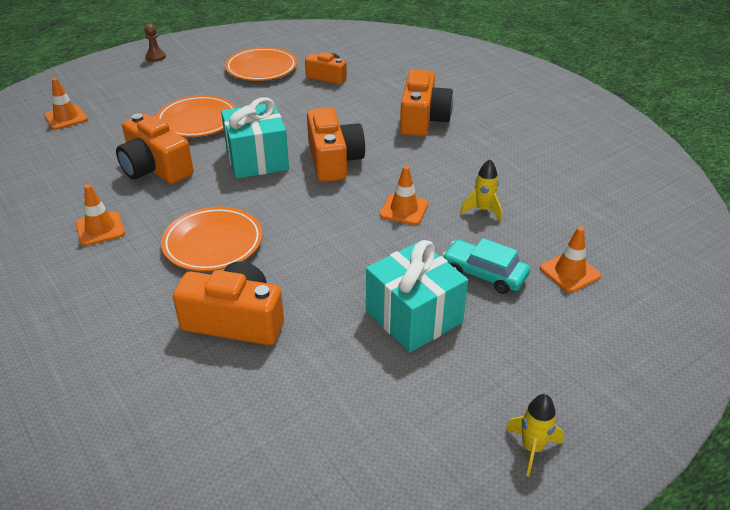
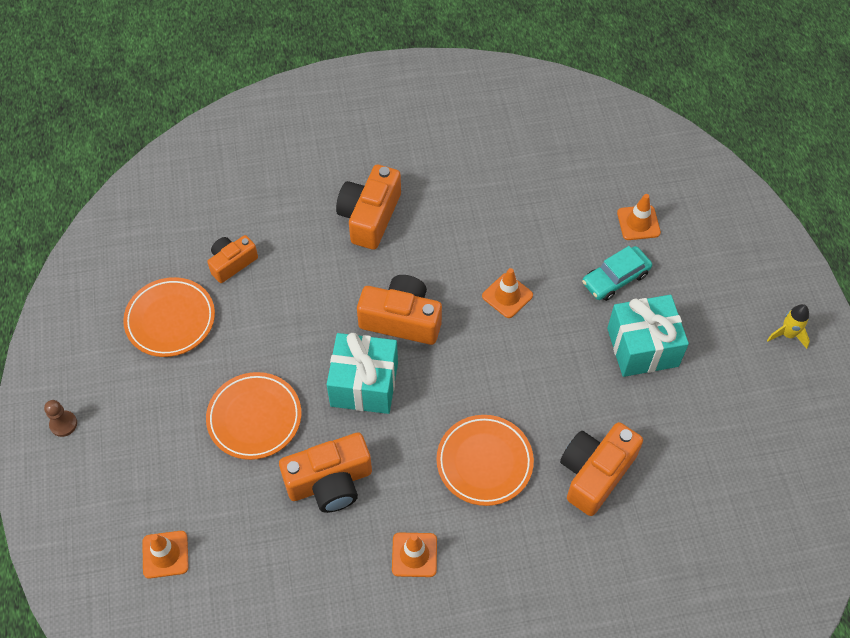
camera: 65 degrees left, 20 degrees up
orange camera [400,70,453,137] -> orange camera turned 105 degrees counterclockwise [336,165,401,250]
yellow rocket [460,159,502,221] -> none

